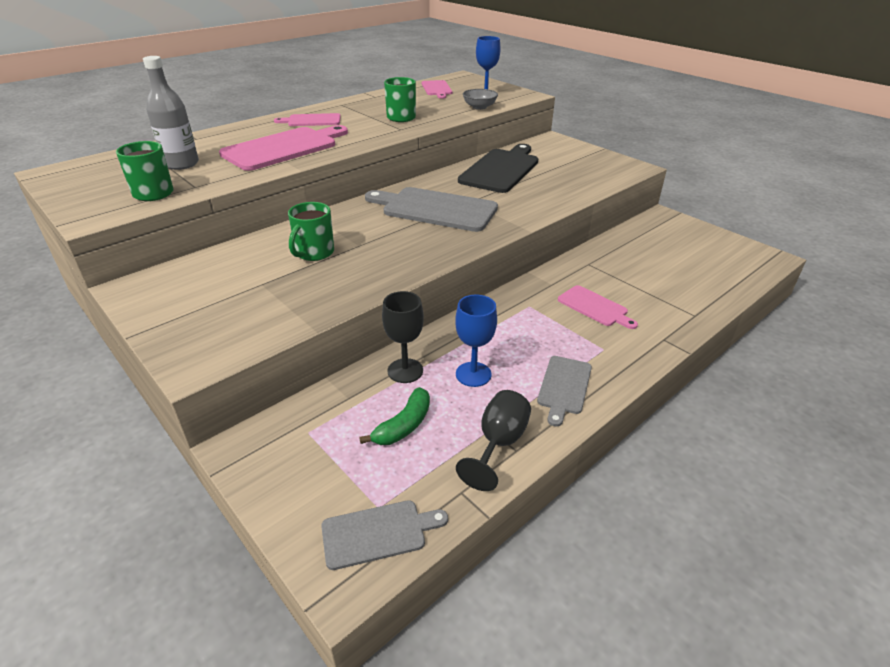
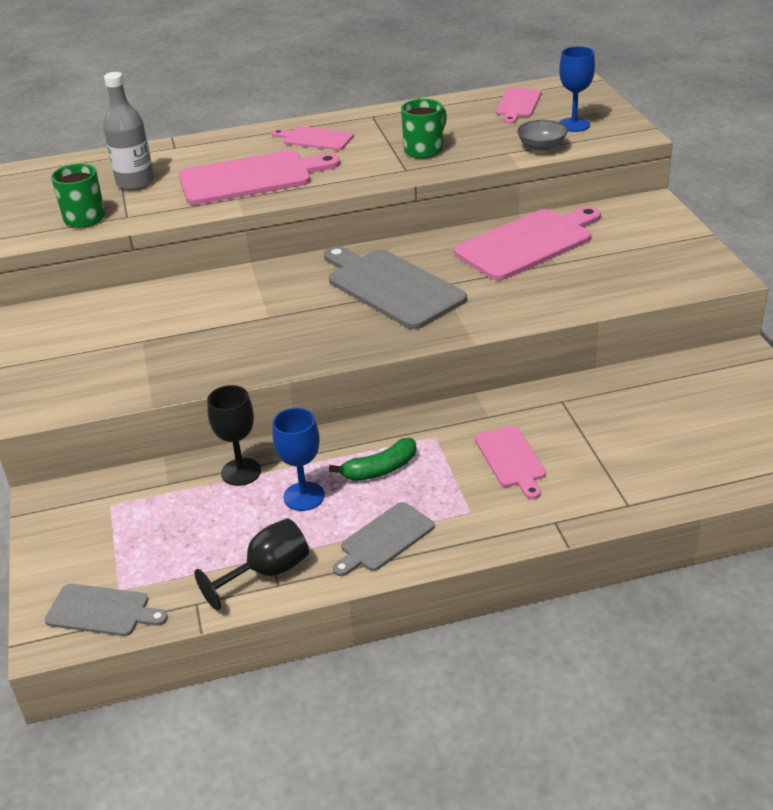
camera: 30 degrees right, 0 degrees up
green mug [288,202,334,261] -> none
green banana [359,387,430,445] -> green banana moved to [329,438,416,481]
black cutting board [458,144,538,193] -> pink cutting board [454,206,601,280]

